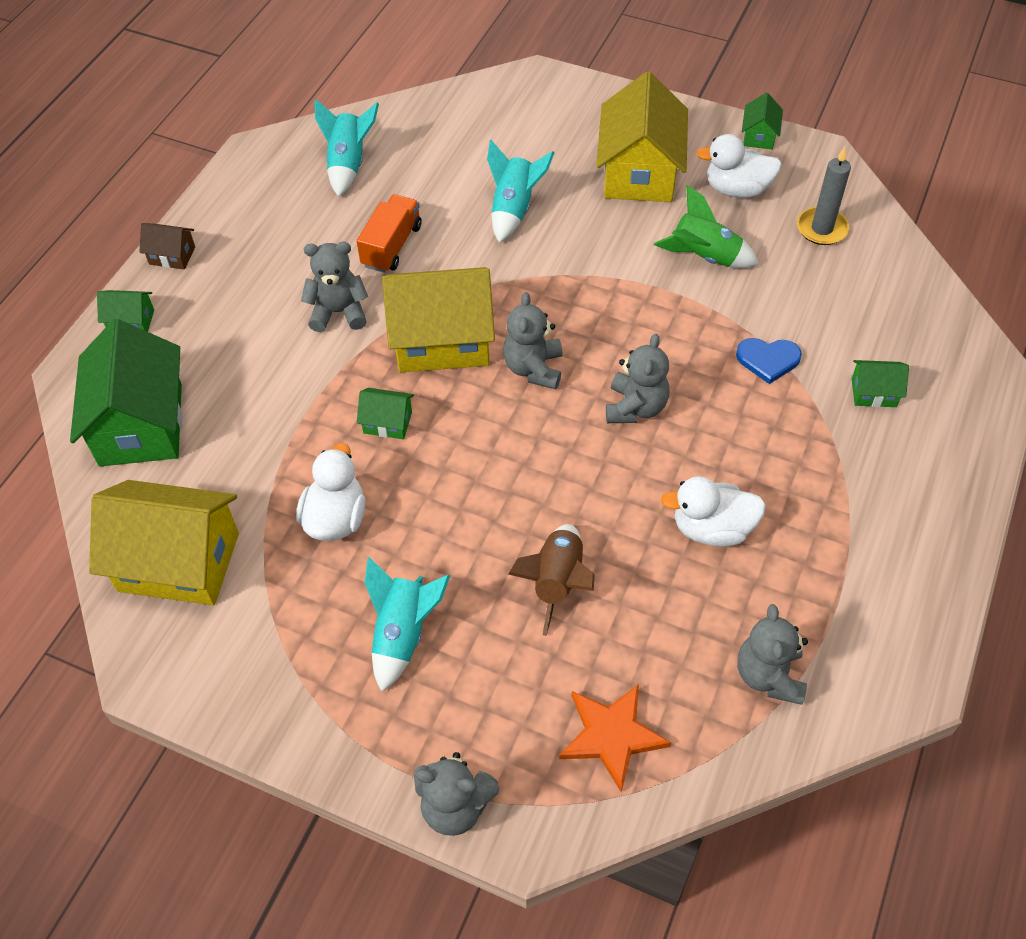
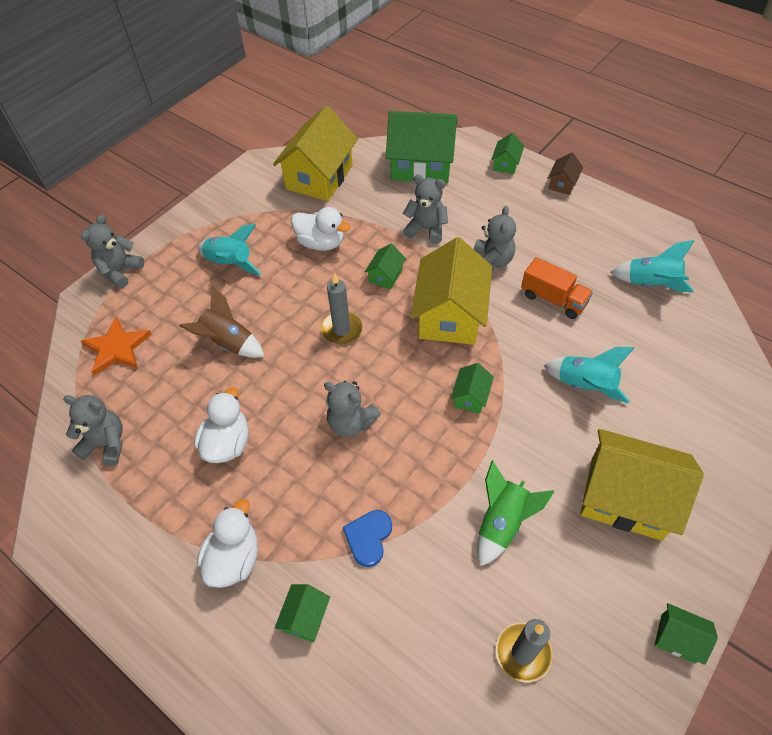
camera: 105 degrees right, 0 degrees up
grey teddy bear [503,292,563,389] -> grey teddy bear moved to [403,175,448,244]
white duck [696,134,782,198] -> white duck moved to [197,499,258,588]
none -> grey candle [321,272,363,345]
none -> green house [451,363,494,413]

